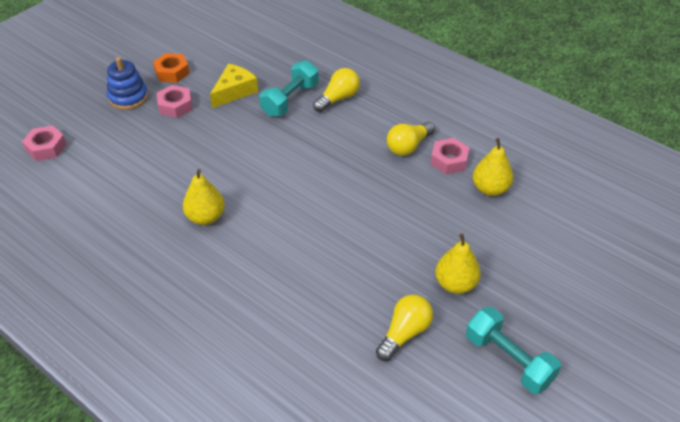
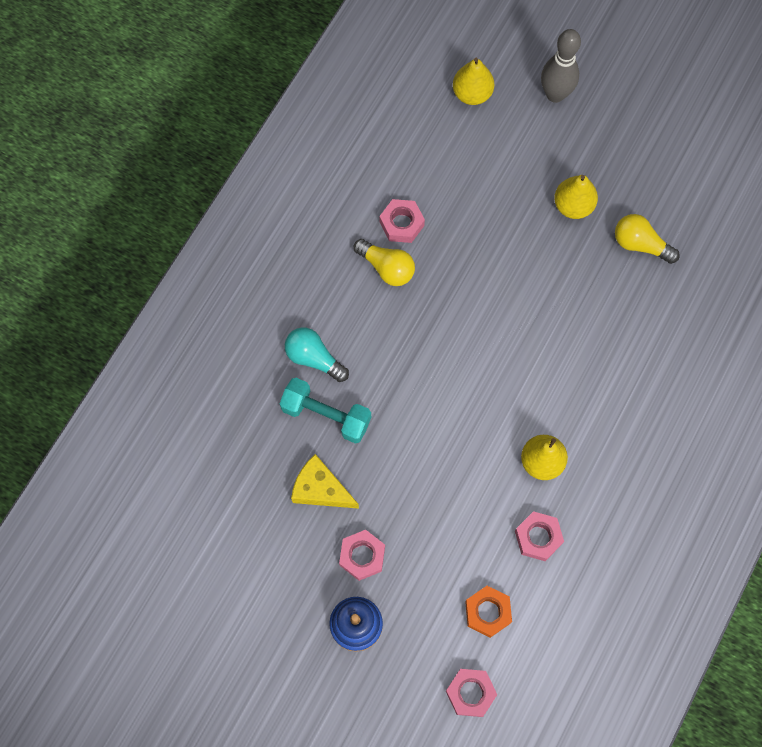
camera: 100 degrees left, 25 degrees up
orange nut [153,53,190,83] -> orange nut moved to [465,586,512,638]
yellow light bulb [313,68,360,112] -> turquoise light bulb [285,327,349,382]
turquoise dumbbell [466,307,561,394] -> none
yellow pear [473,138,513,196] -> yellow pear moved to [453,58,494,105]
none -> pink nut [515,511,564,561]
none -> grey bowling pin [541,29,581,103]

